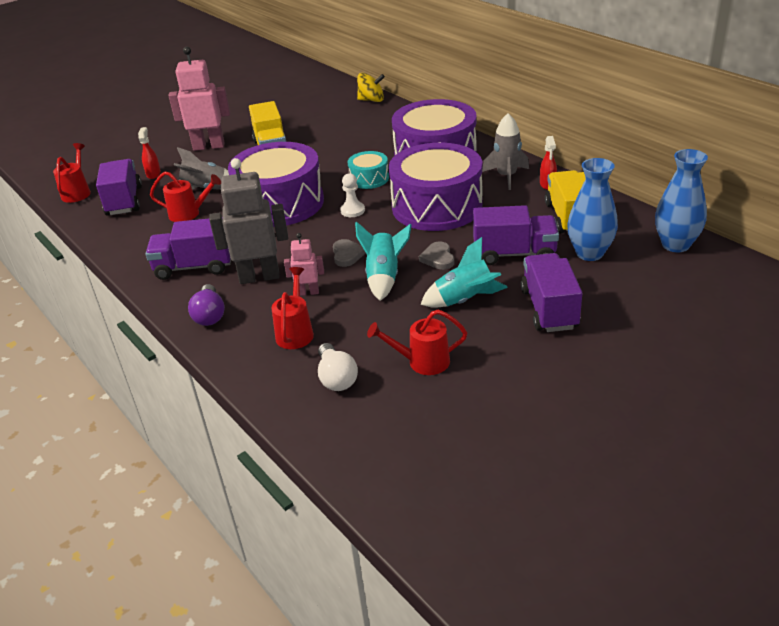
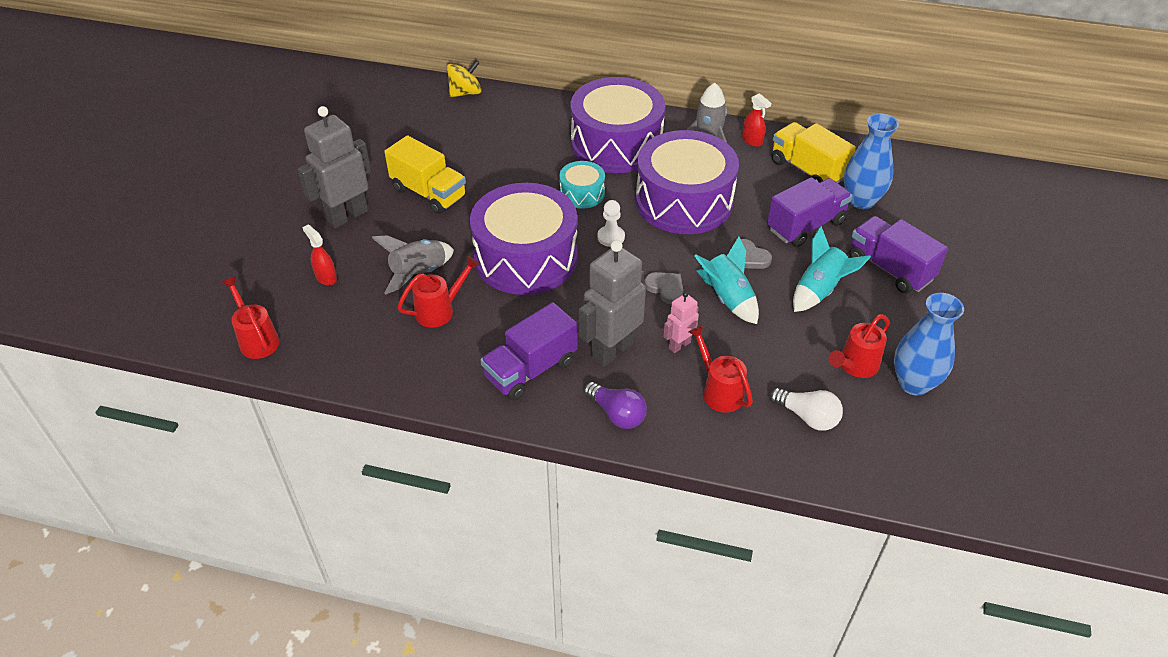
camera: 40 degrees left, 10 degrees up
purple truck [96,159,142,216] -> none
pink robot [168,47,230,151] -> grey robot [298,106,371,228]
blue vase [655,149,708,252] -> blue vase moved to [894,293,964,396]

